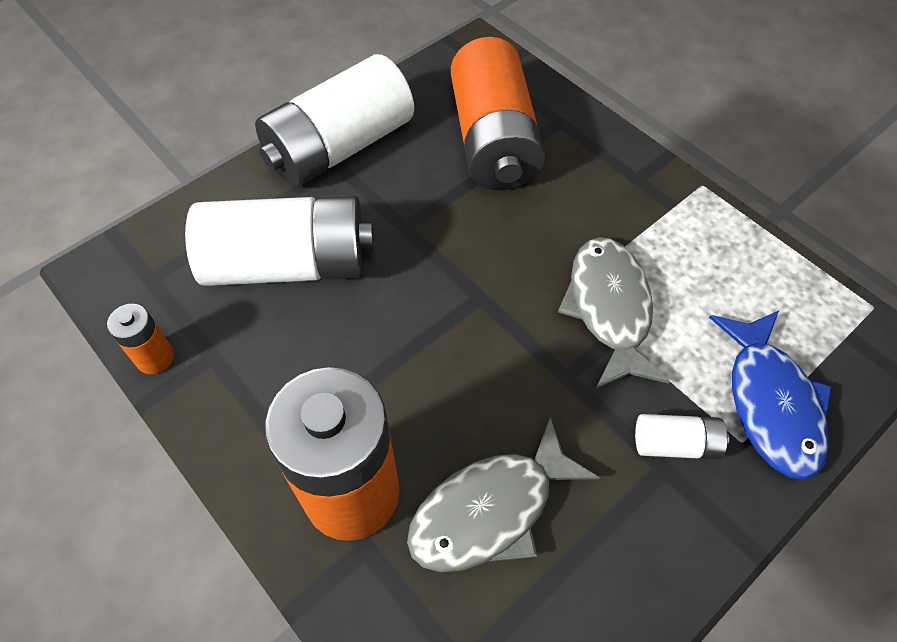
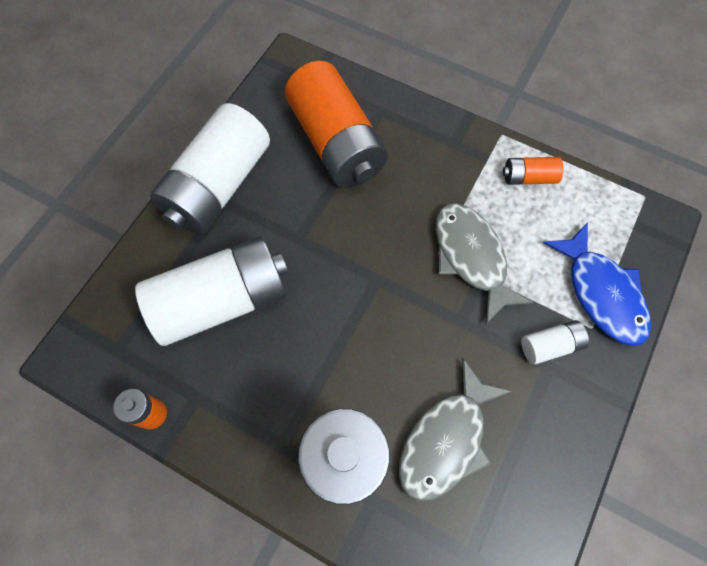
camera: 20 degrees left, 10 degrees up
none -> orange battery [503,157,563,185]

